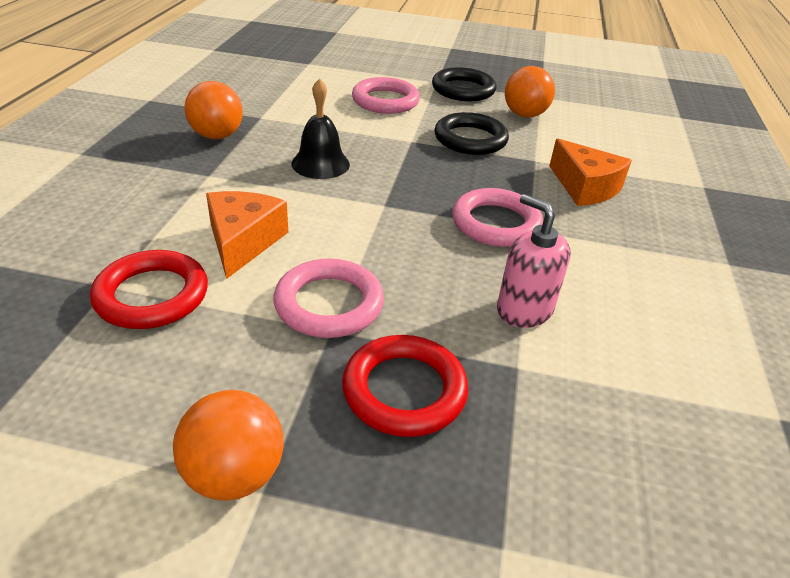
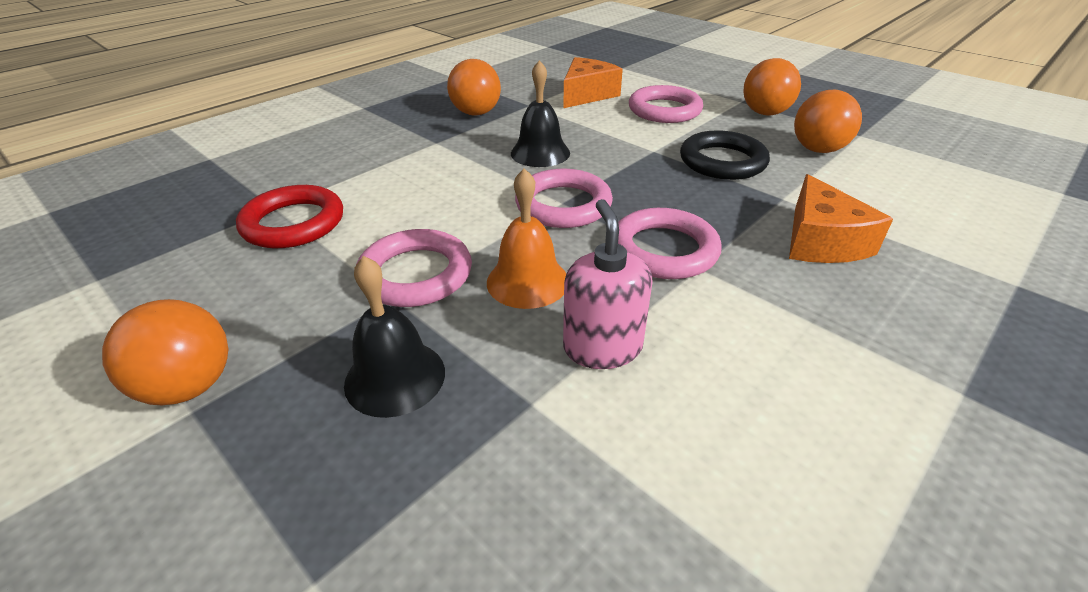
camera: 35 degrees right, 0 degrees up
orange cheese [206,191,288,279] -> orange cheese moved to [563,57,623,108]
red ring [342,335,468,437] -> black bell [344,256,445,418]
black ring [432,67,496,101] -> orange ball [743,58,801,115]
none -> orange bell [487,168,566,309]
none -> pink ring [515,169,613,228]

